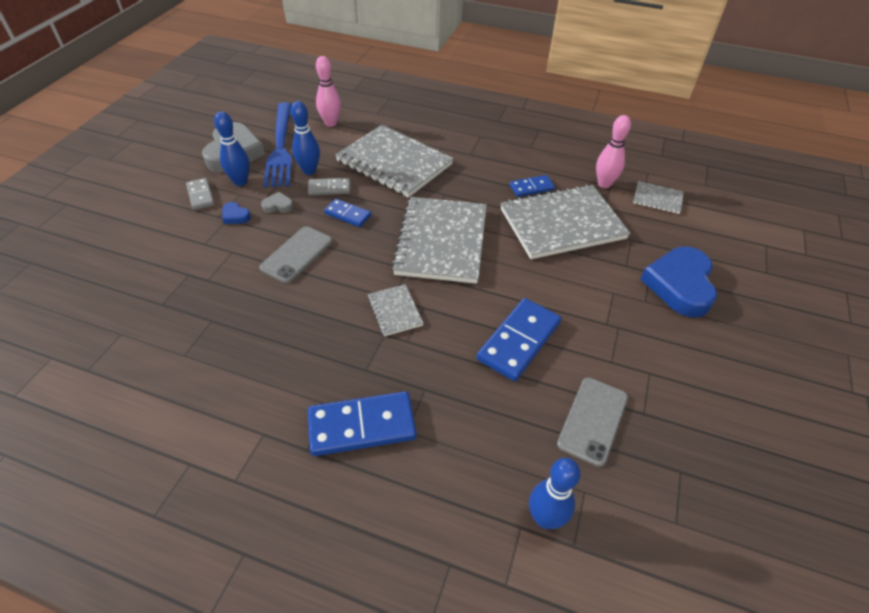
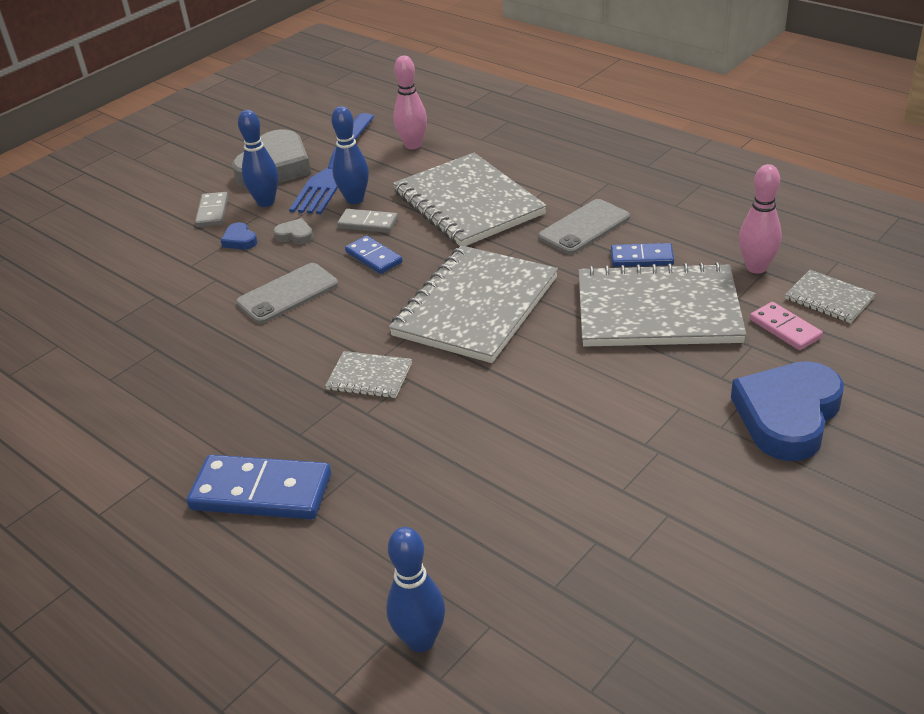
camera: 25 degrees right, 10 degrees down
grey notebook [367,284,424,336] -> grey notebook turned 75 degrees counterclockwise [325,351,412,398]
blue domino [477,298,561,381] -> none
grey phone [557,377,628,467] -> grey phone moved to [538,199,630,254]
none -> pink domino [750,302,823,350]

